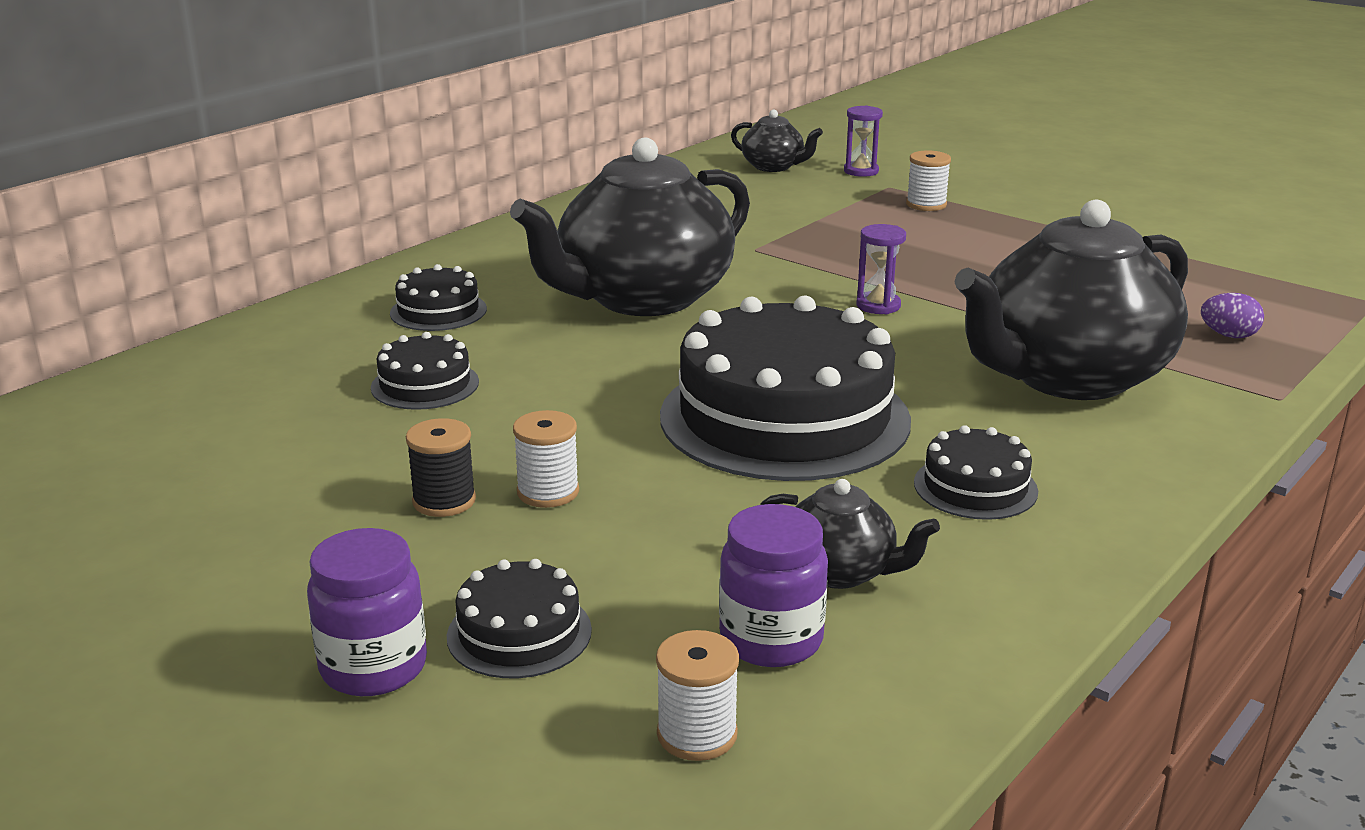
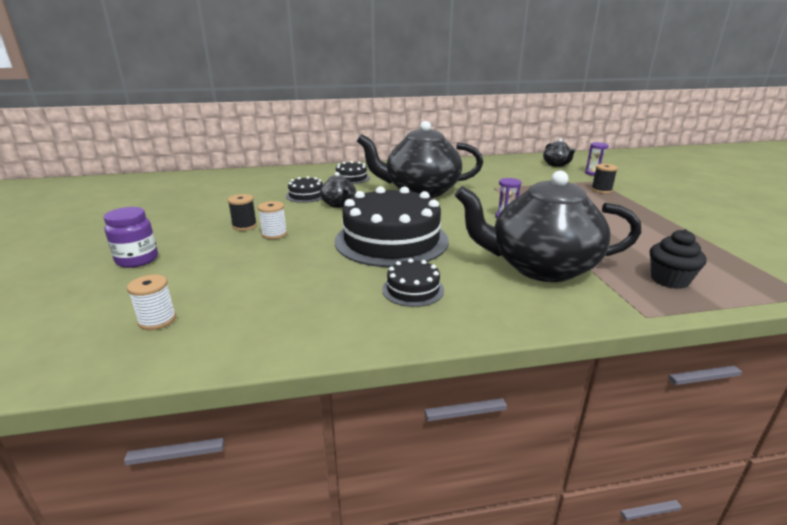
camera: 40 degrees right, 0 degrees up
black cake [447,559,592,678] -> none
purple jar [719,504,828,667] -> none
black teapot [760,479,940,589] -> black teapot moved to [320,172,356,208]
white spool [906,150,951,211] -> black spool [591,164,618,194]
purple egg [1201,293,1264,338] -> black cupcake [650,229,706,289]

